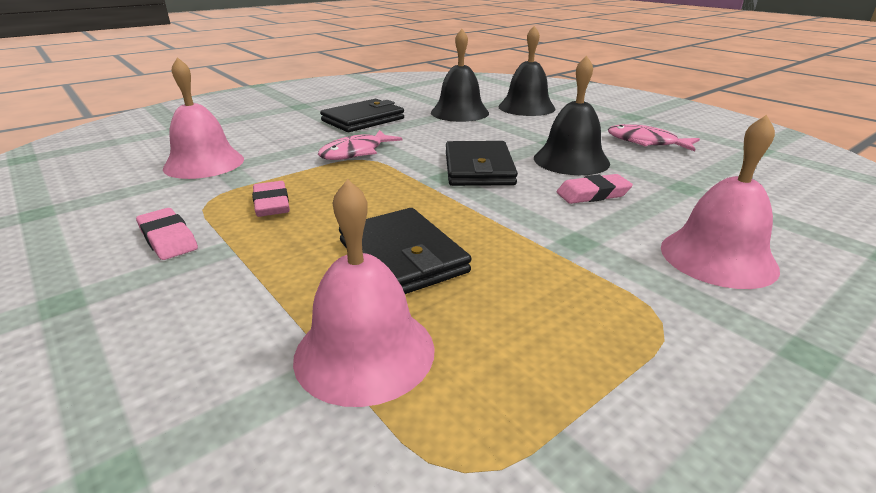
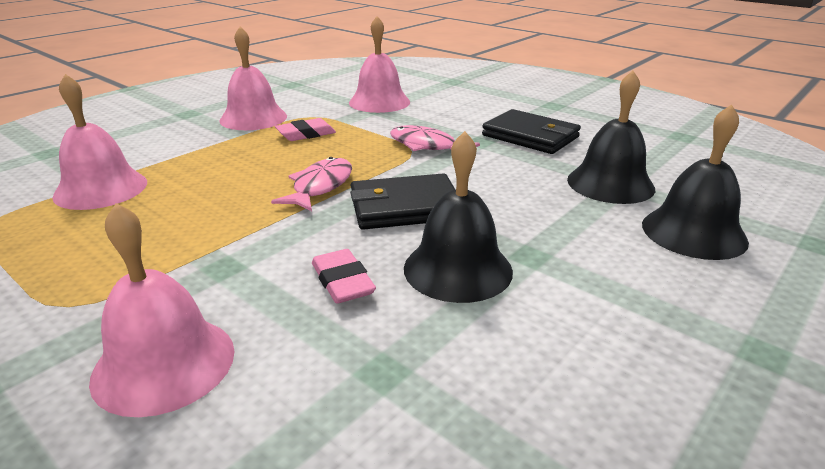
camera: 80 degrees right, 0 degrees up
pink eraser [136,208,198,260] -> pink bell [219,27,287,130]
black wallet [339,208,472,294] -> none
pink fish [608,124,700,152] -> pink fish moved to [271,157,352,211]

